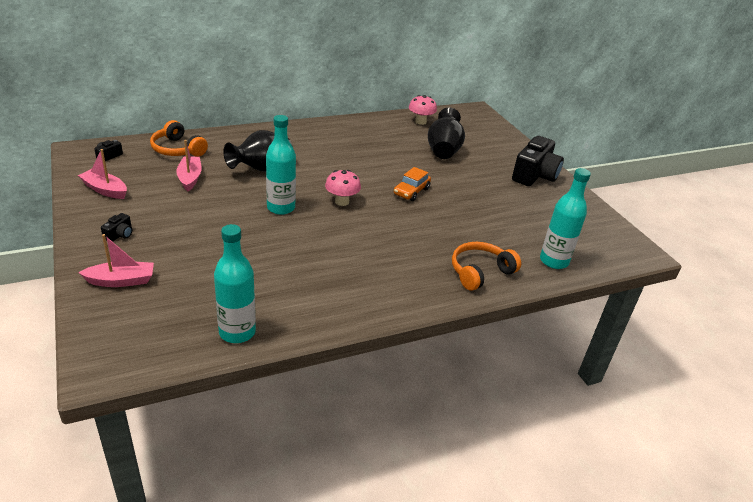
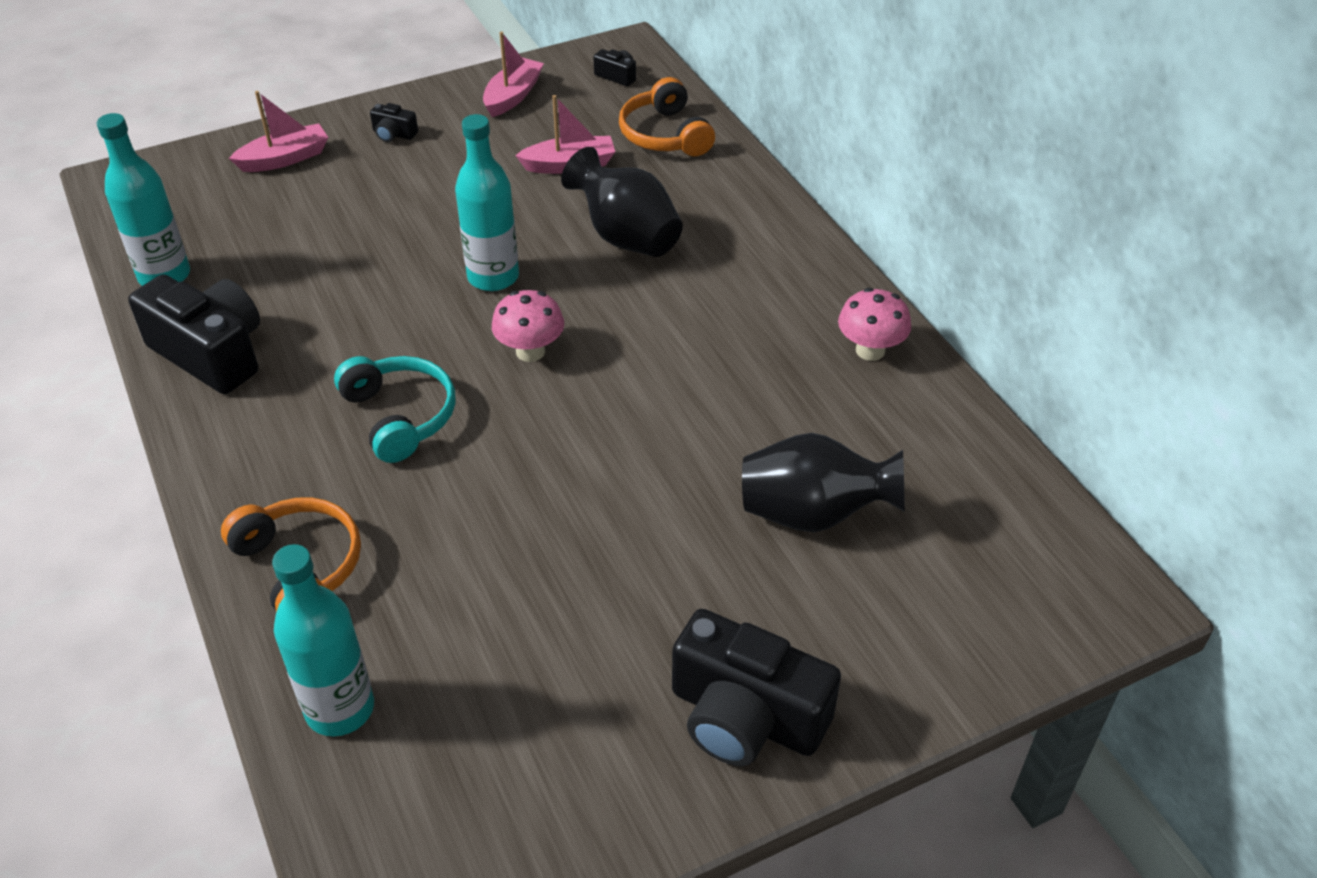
camera: 90 degrees right, 10 degrees up
pink boat [78,234,154,287] -> pink boat turned 105 degrees counterclockwise [229,91,329,172]
orange headphones [150,120,208,157] -> orange headphones turned 60 degrees counterclockwise [619,77,715,156]
orange car [394,167,431,201] -> none
pink mushroom [409,95,437,125] -> pink mushroom moved to [838,288,911,361]
none -> black camera [128,274,260,394]
none -> turquoise headphones [334,356,456,463]

